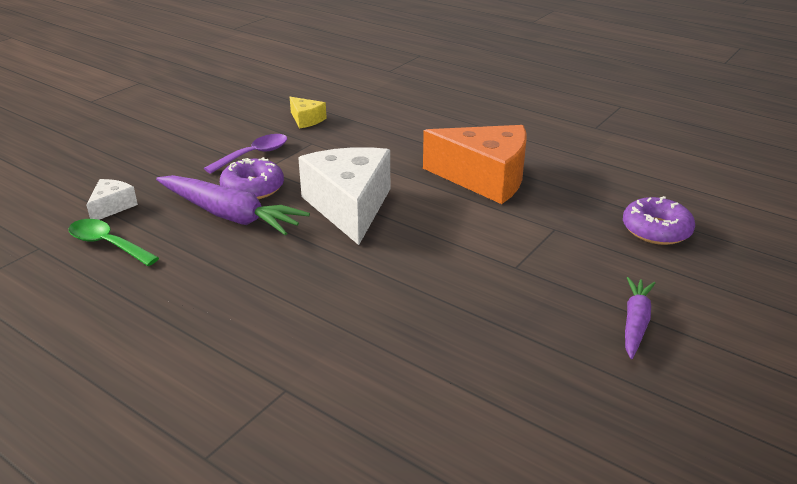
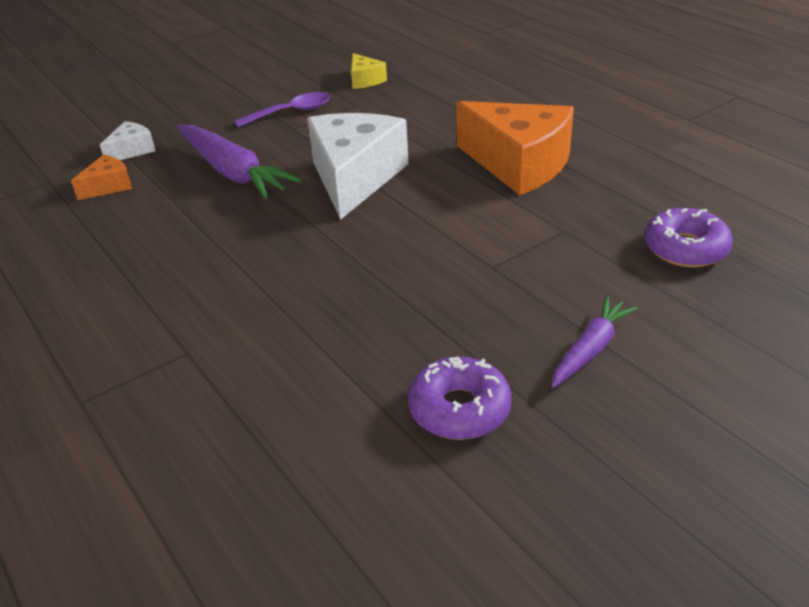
camera: 20 degrees right, 5 degrees up
green spoon [69,219,159,266] -> orange cheese [71,155,132,200]
purple donut [220,157,284,199] -> purple donut moved to [408,357,512,440]

